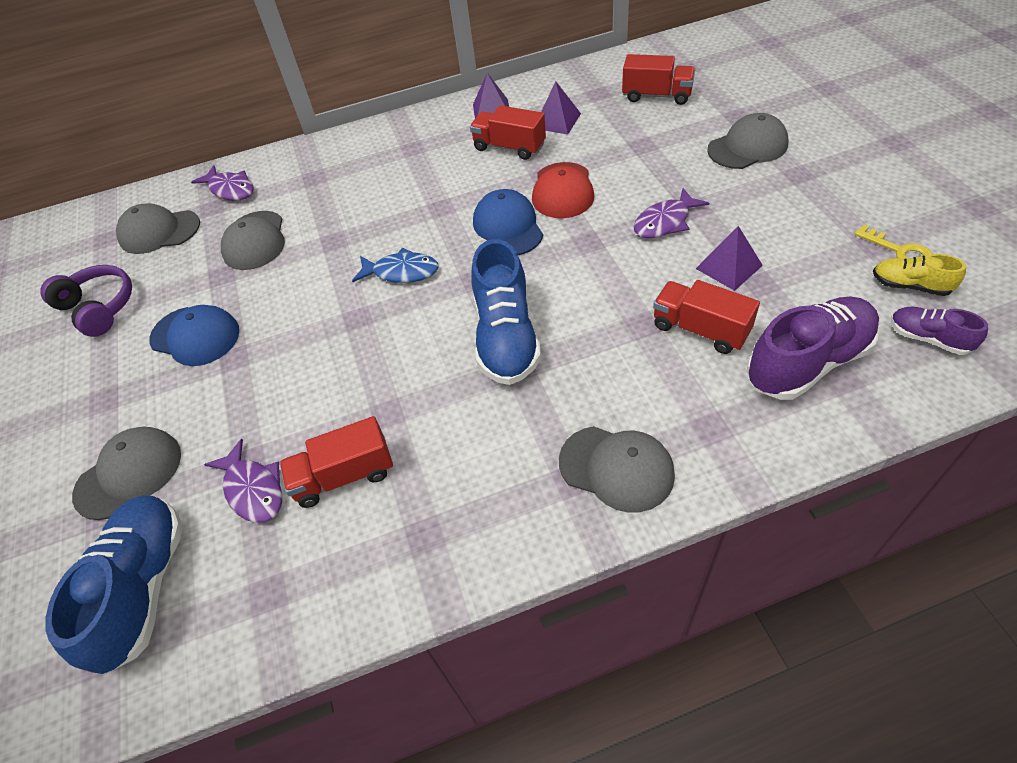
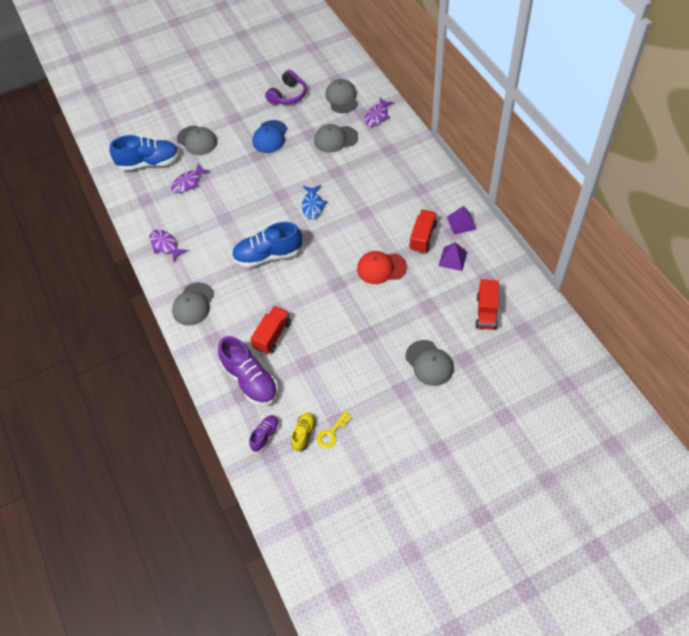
camera: 80 degrees right, 5 degrees up
red truck [280,416,393,508] -> none
blue cap [473,189,543,255] -> none
purple fish [634,188,709,238] -> purple fish moved to [149,230,188,262]
purple pyramid [696,226,763,291] -> none

